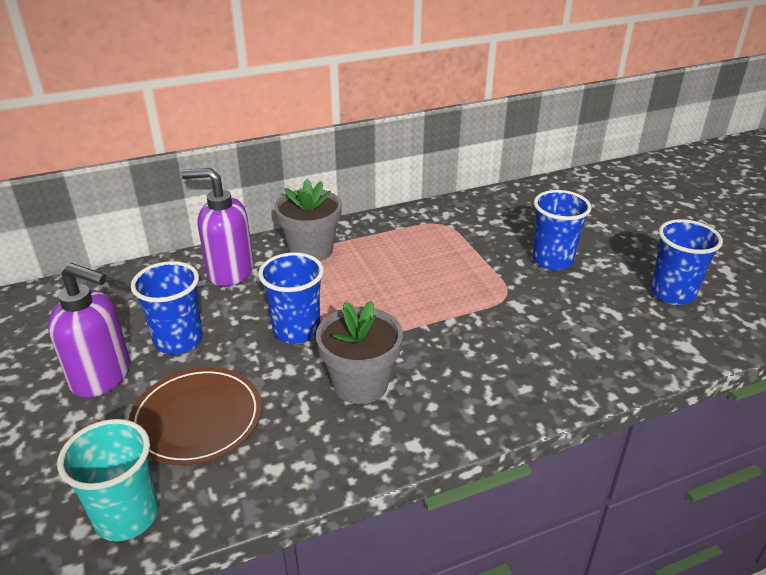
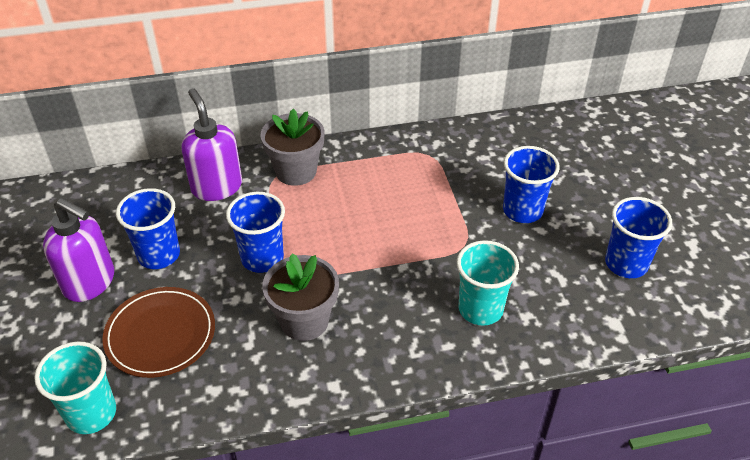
camera: 10 degrees right, 10 degrees up
purple soap dispenser [181,168,254,287] -> purple soap dispenser turned 45 degrees clockwise [181,88,242,201]
none -> turquoise cup [457,240,519,326]

